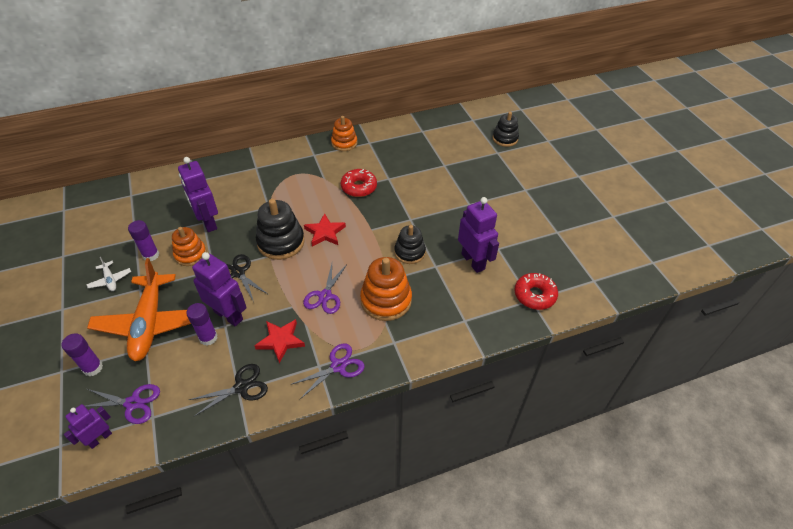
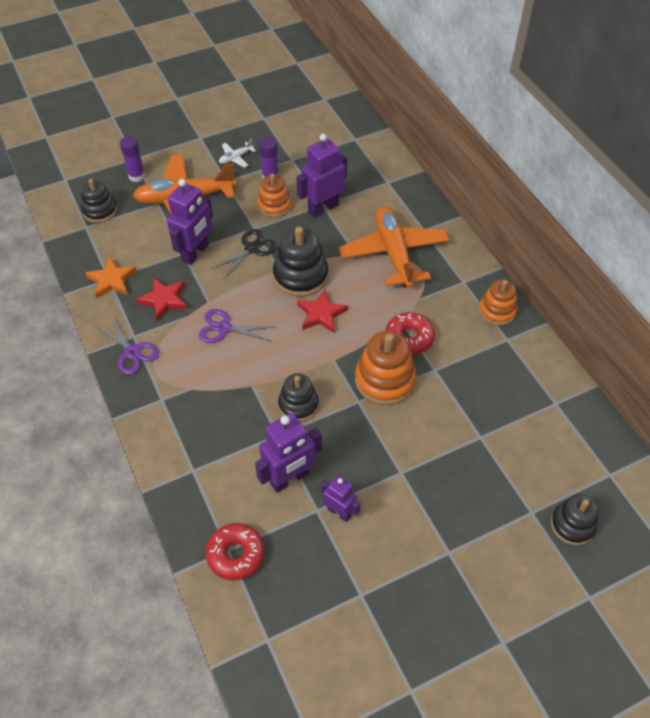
camera: 85 degrees right, 5 degrees up
purple robot [64,404,112,449] -> purple robot moved to [322,475,360,522]
purple scissors [85,384,160,424] -> black stacking toy [81,179,117,223]
purple glue stick [186,303,217,346] -> none
black scissors [189,364,268,416] -> orange star [86,257,137,298]
orange stacking toy [360,257,412,321] -> orange stacking toy moved to [355,331,416,405]
none -> orange plane [339,206,449,288]

